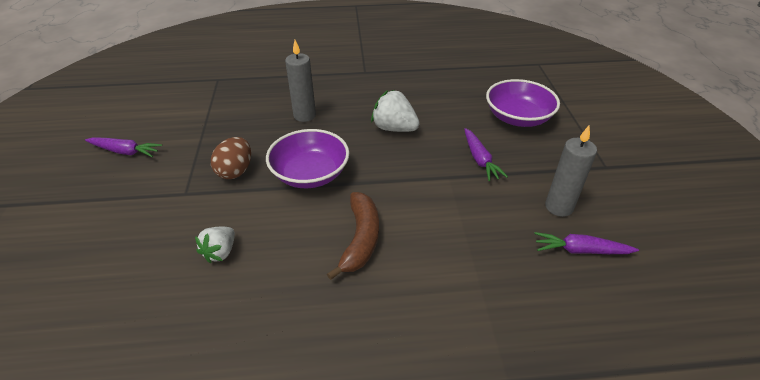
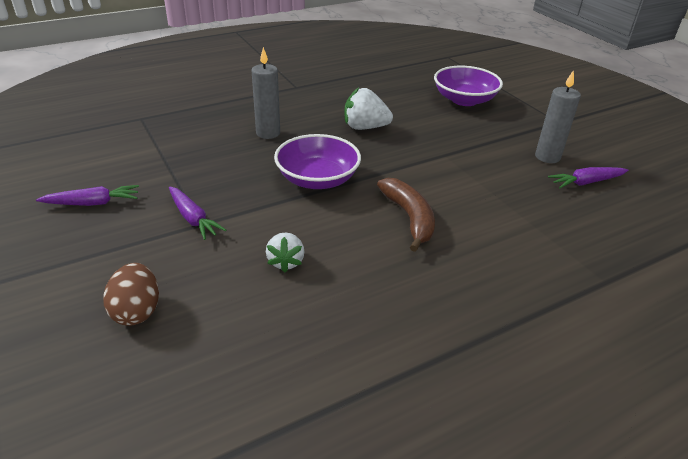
camera: 25 degrees left, 5 degrees down
brown egg [211,137,251,179] -> brown egg moved to [103,263,159,326]
purple carrot [464,128,508,181] -> purple carrot moved to [169,186,226,240]

